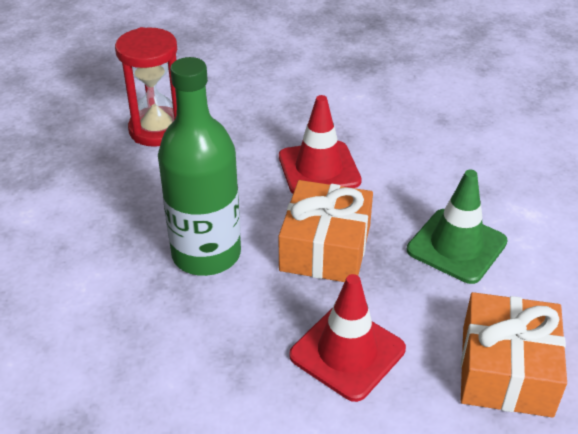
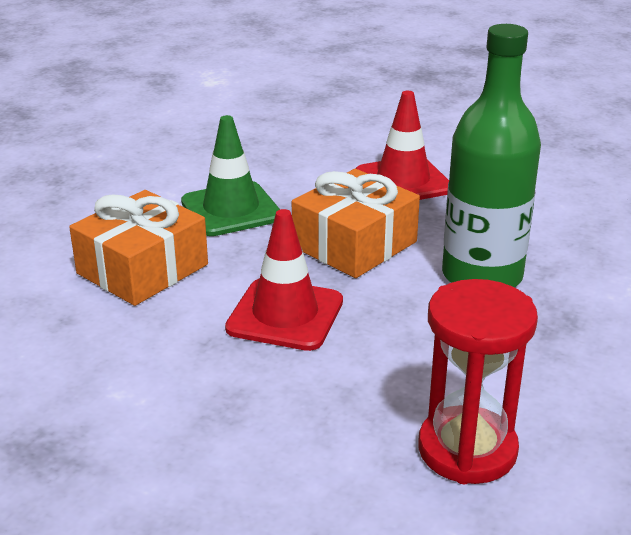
camera: 150 degrees left, 10 degrees down
orange gift [461,292,567,418] -> orange gift moved to [69,190,208,306]

